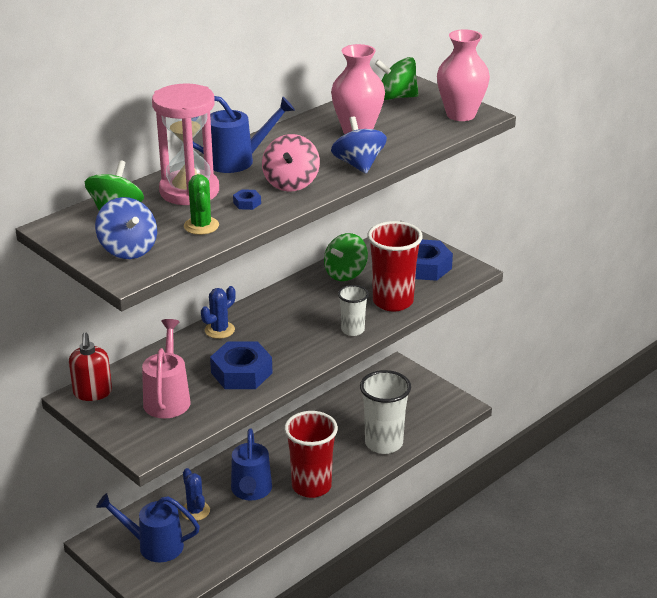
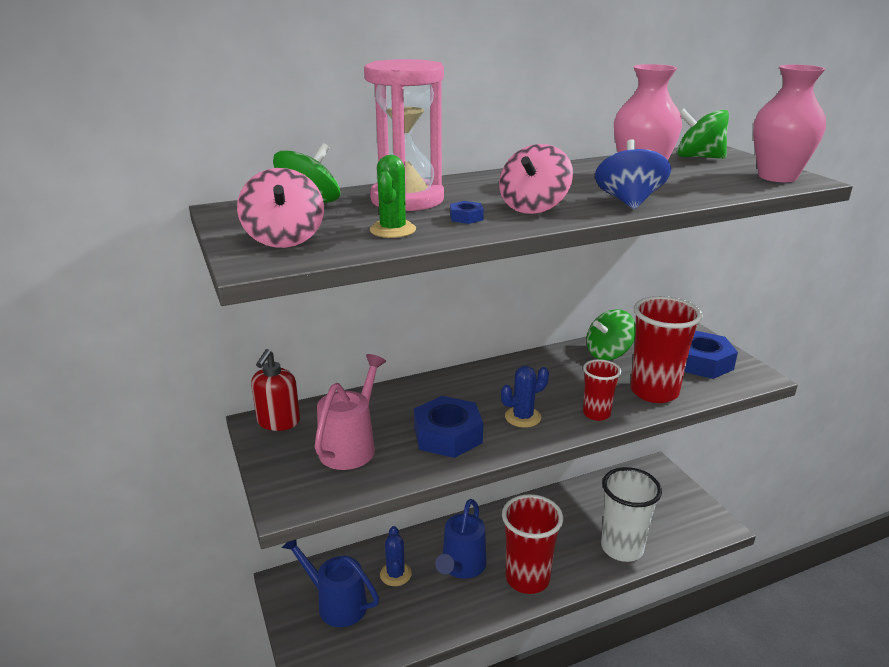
camera: 20 degrees right, 5 degrees down
blue spinning top [95,197,157,259] -> pink spinning top [237,168,324,248]
blue watering can [193,96,295,173] -> none
blue cactus [201,286,236,339] -> blue cactus moved to [501,366,549,428]
white cup [338,285,369,336] -> red cup [583,359,621,421]

